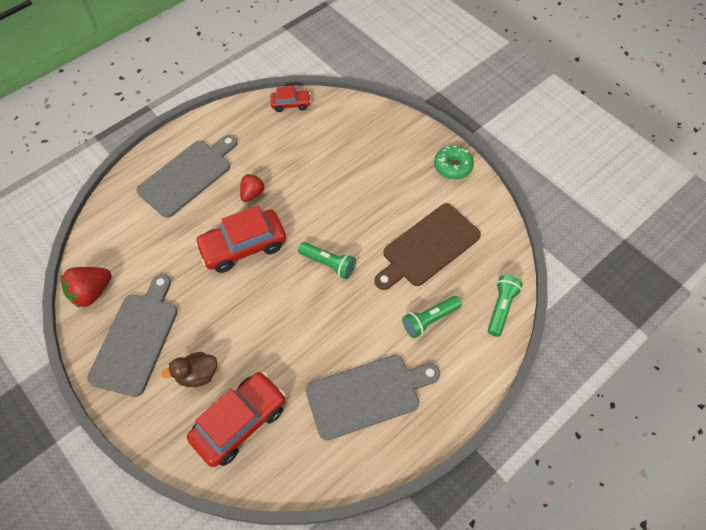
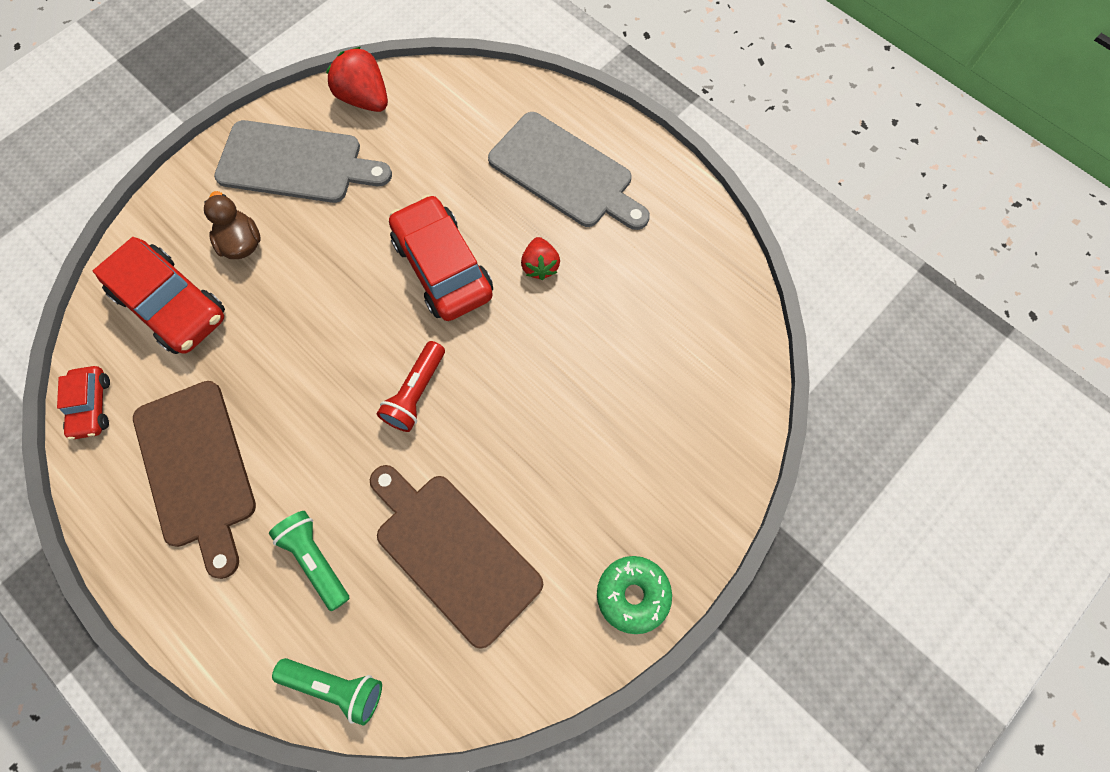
camera: 85 degrees right, 10 degrees up
red strawberry [240,174,265,202] -> red strawberry turned 60 degrees clockwise [521,237,560,280]
red car [270,86,311,112] -> red car moved to [57,366,110,440]
green flashlight [298,242,356,279] -> red flashlight [377,341,445,432]
grey cutting board [305,355,440,440] -> brown cutting board [133,381,256,579]

